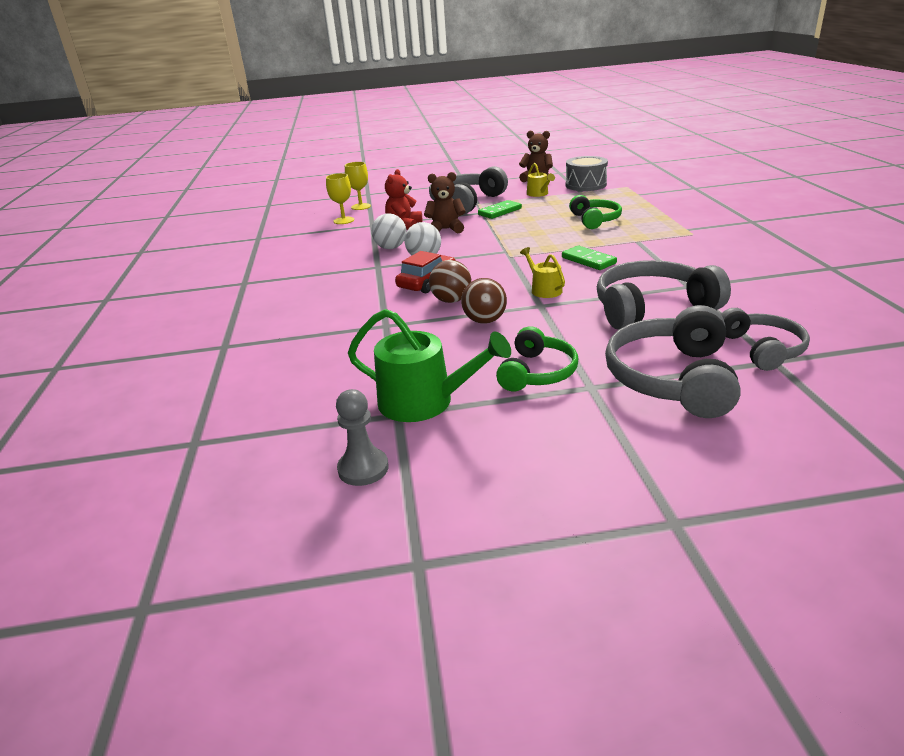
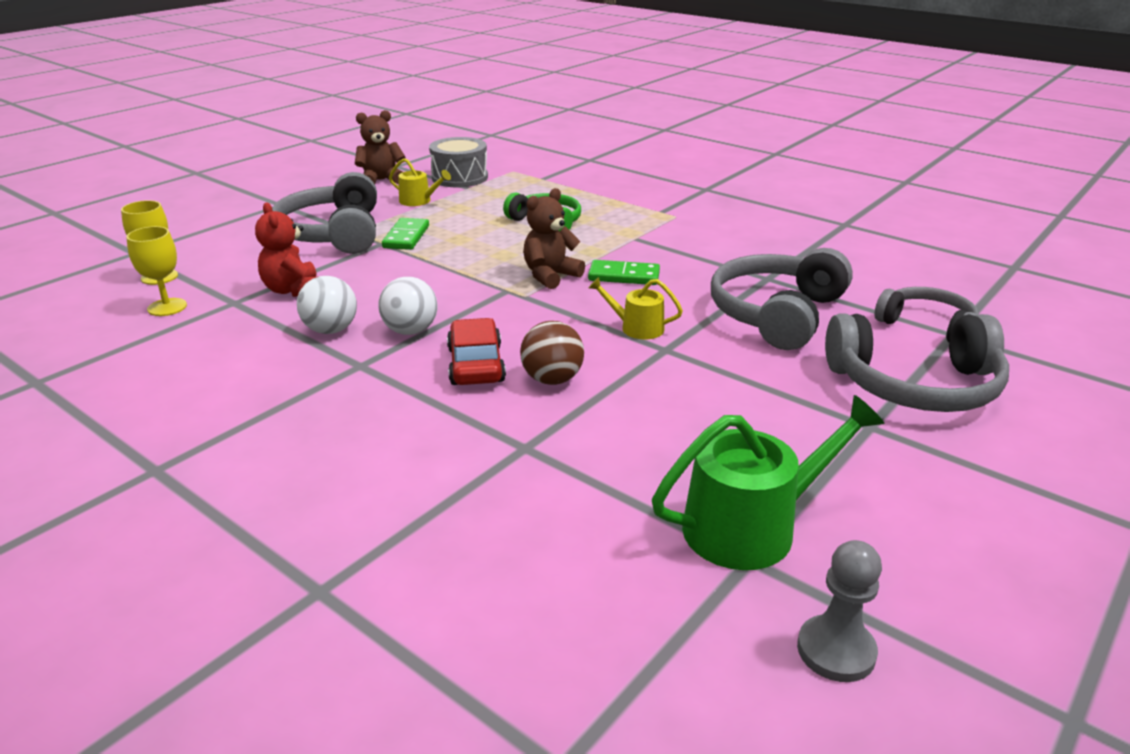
camera: 45 degrees left, 0 degrees up
brown teddy bear [424,172,466,233] -> brown teddy bear moved to [523,188,585,289]
brown ball [461,278,507,324] -> none
green headphones [496,326,578,391] -> none
grey headphones [605,305,741,418] -> grey headphones turned 60 degrees counterclockwise [825,313,1009,412]

